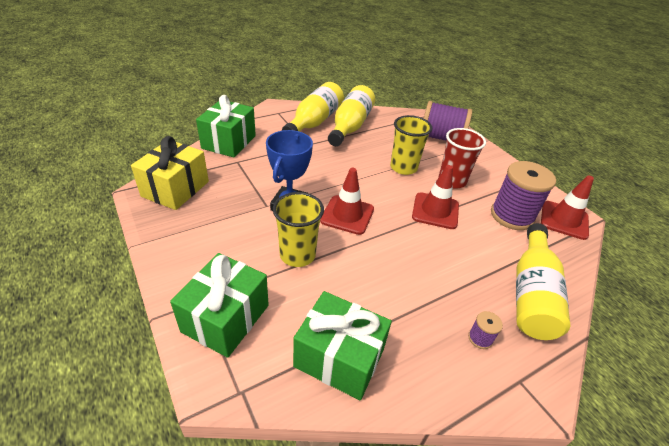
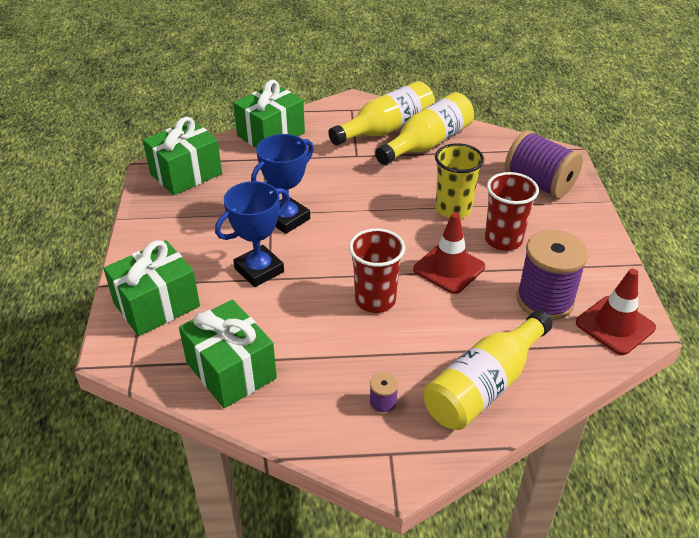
camera: 30 degrees right, 0 degrees up
yellow gift [131,136,209,210] -> green gift [143,117,222,195]
yellow cup [273,192,324,267] -> blue trophy [215,181,290,287]
red traffic cone [320,168,374,235] -> none
none -> red cup [349,228,405,313]

